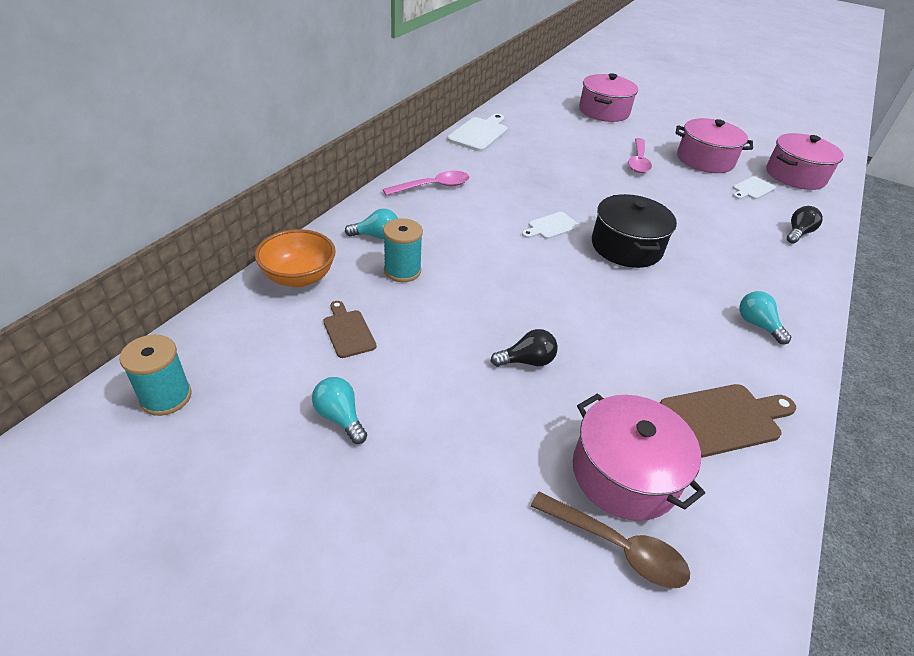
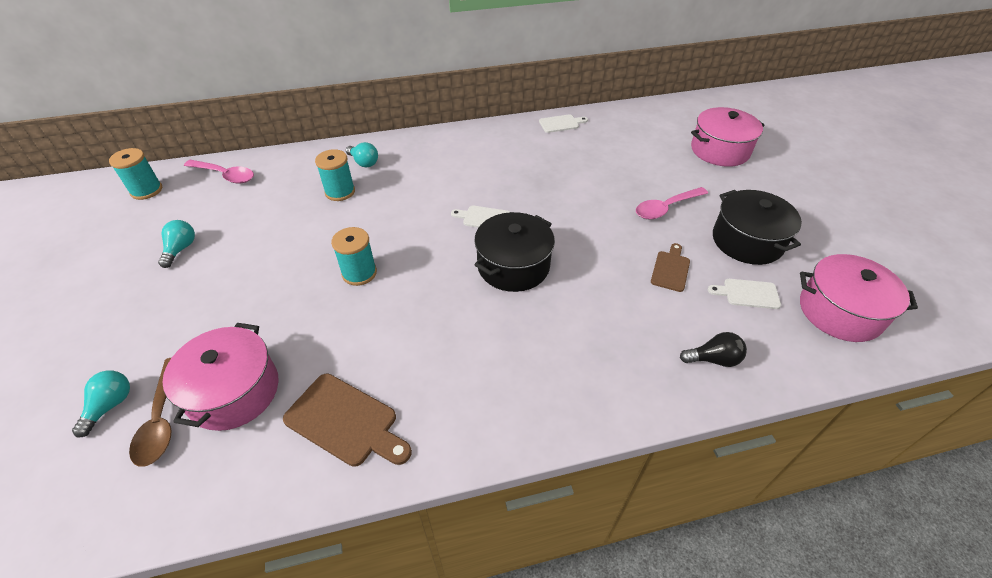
camera: 50 degrees right, 5 degrees up
orange bowl [255,229,336,287] -> none
brown cutting board [323,301,376,358] -> brown cutting board moved to [651,243,690,292]
pink spoon [383,171,469,196] -> pink spoon moved to [184,160,254,183]
white cutting board [447,114,508,152] -> white cutting board [539,114,588,133], size x0.61
black light bulb [491,329,558,367] -> none
pink pot [676,118,753,173] -> black pot [713,190,802,265]
turquoise light bulb [739,291,791,344] -> turquoise light bulb moved to [72,371,130,438]
none -> turquoise spool [331,227,377,286]

